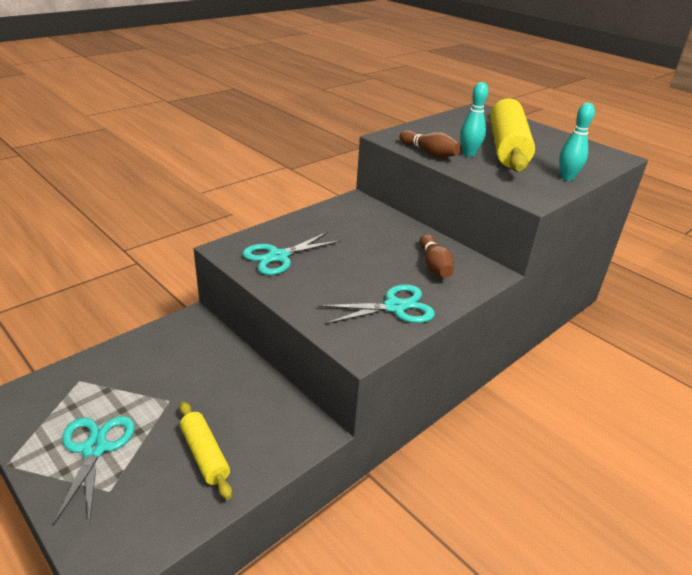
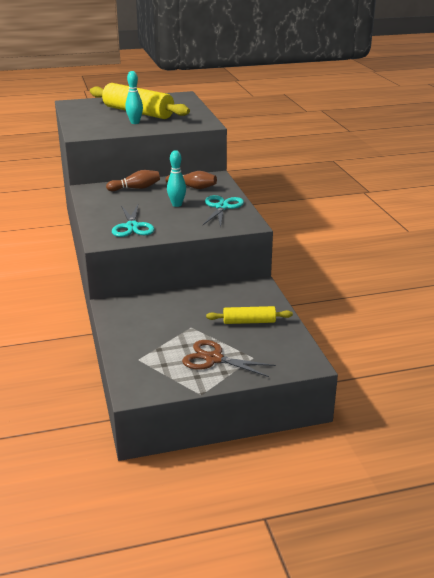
camera: 60 degrees left, 5 degrees down
turquoise scissors [53,416,135,526] -> brown scissors [182,340,276,377]
brown bowling pin [400,130,461,158] -> brown bowling pin moved to [106,170,160,191]
turquoise bowling pin [559,103,595,181] -> turquoise bowling pin moved to [167,150,186,207]

